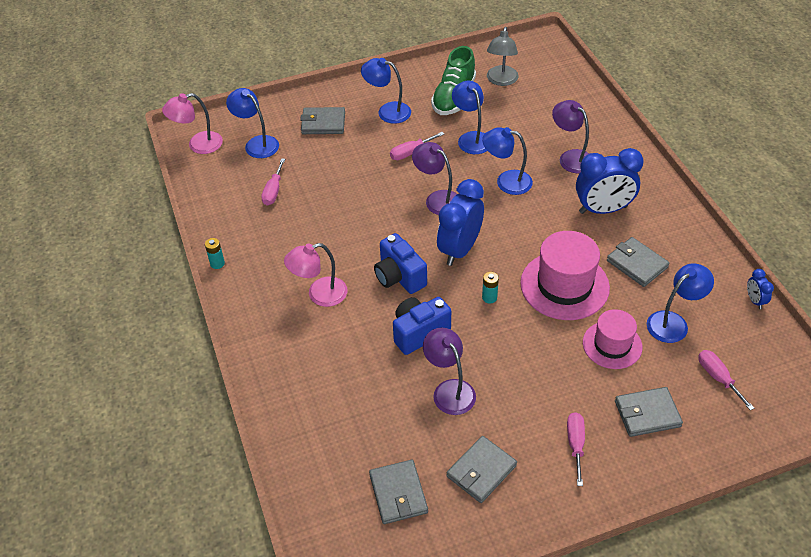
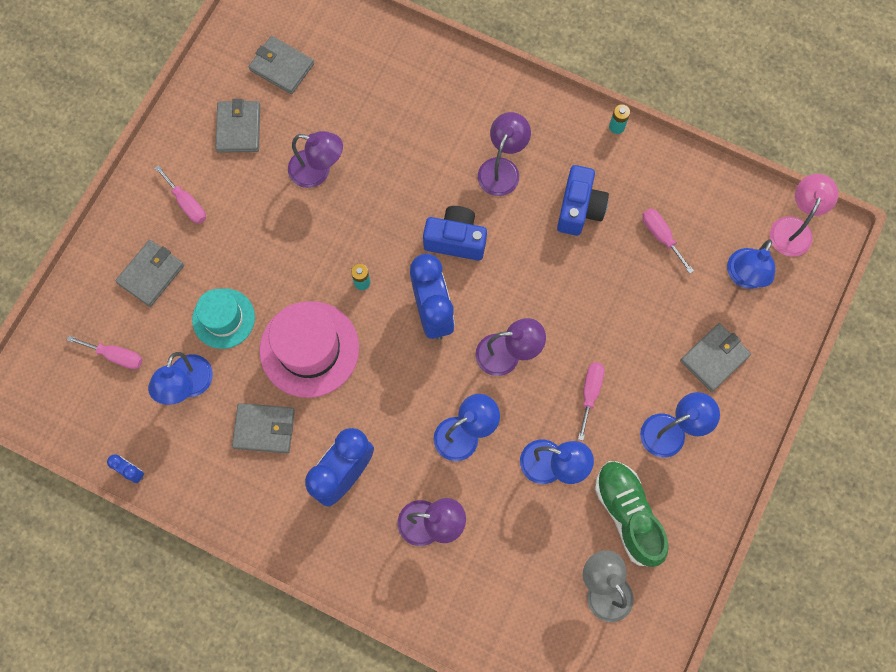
camera: 135 degrees right, 25 degrees up
blue lamp [226,88,279,158] -> blue lamp turned 120 degrees clockwise [727,239,775,289]
pink lamp [284,243,348,307] -> purple lamp [478,112,531,196]
blue camera [393,297,451,355] -> blue camera moved to [557,165,609,236]
pink hat [583,309,642,369] -> turquoise hat [192,289,255,349]

